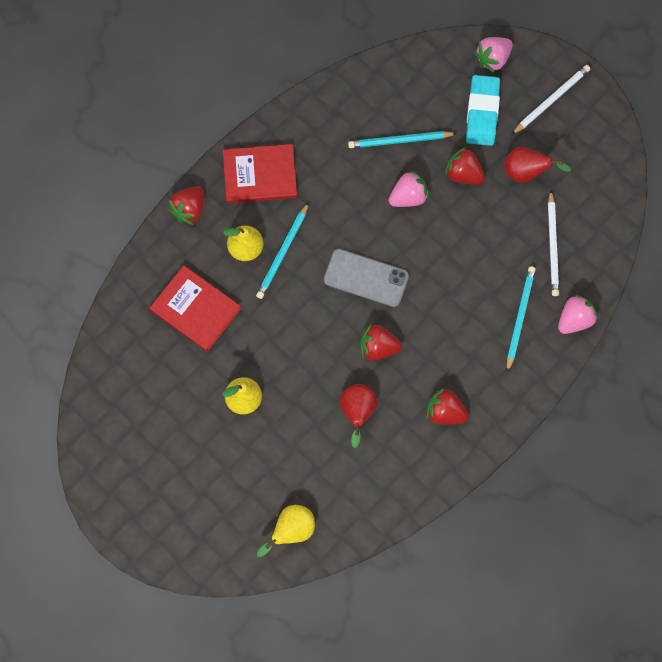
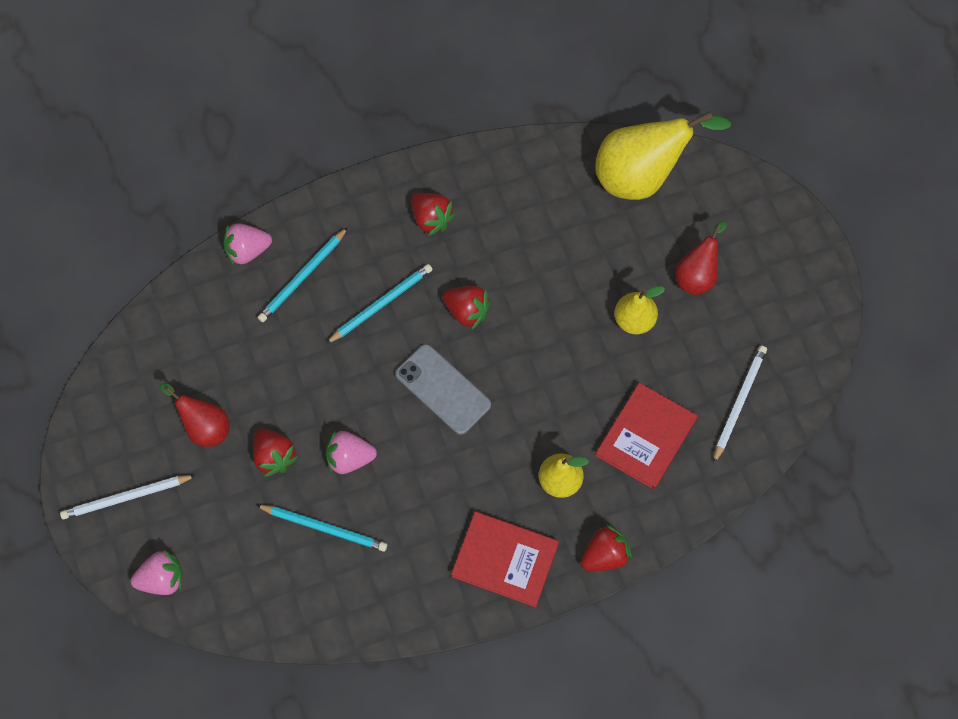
camera: 155 degrees left, 5 degrees down
red book [150,265,241,352] -> red book turned 60 degrees clockwise [595,383,698,490]
turquoise pencil [256,202,309,299] -> turquoise pencil moved to [326,264,433,344]
yellow pear [257,505,315,557] -> yellow pear [595,111,731,200], size x1.78
red pear [340,384,377,448] -> red pear moved to [675,221,727,295]
turquoise eraser [466,75,500,146] -> none
white pencil [548,190,559,296] -> white pencil moved to [713,346,767,464]

